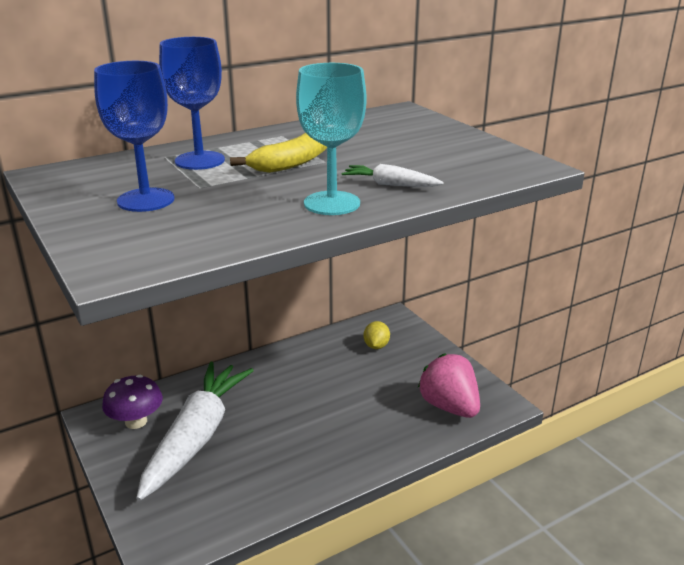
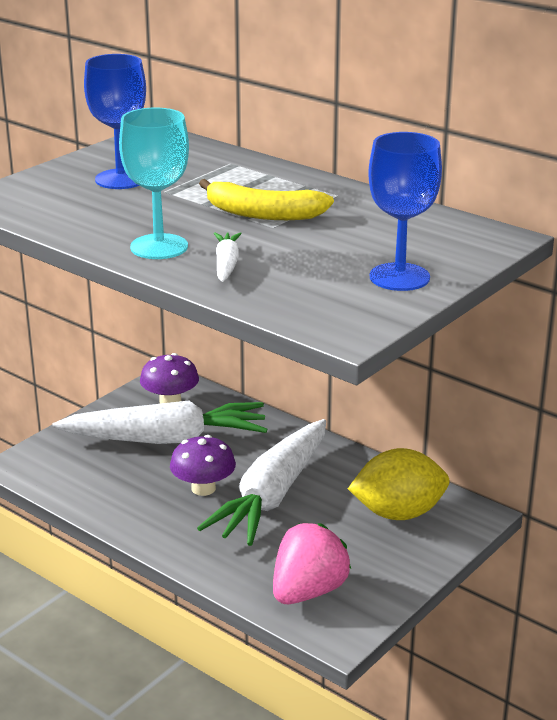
camera: 70 degrees right, 0 degrees up
blue goblet [159,37,225,170] -> blue goblet moved to [368,132,442,291]
yellow lemon [364,321,390,349] -> yellow lemon [348,448,449,520], size x1.99
none -> purple mushroom [170,435,236,496]
none -> white carrot [197,419,326,546]

